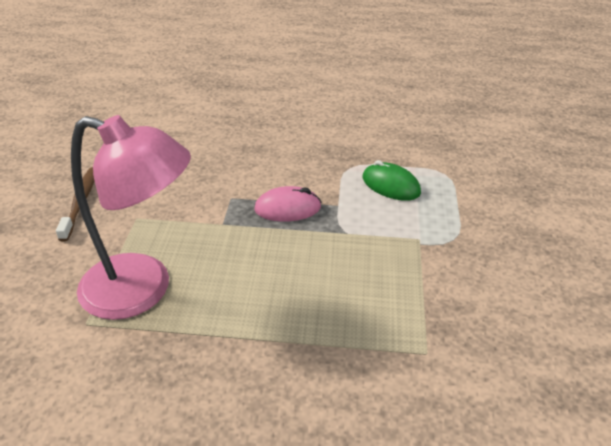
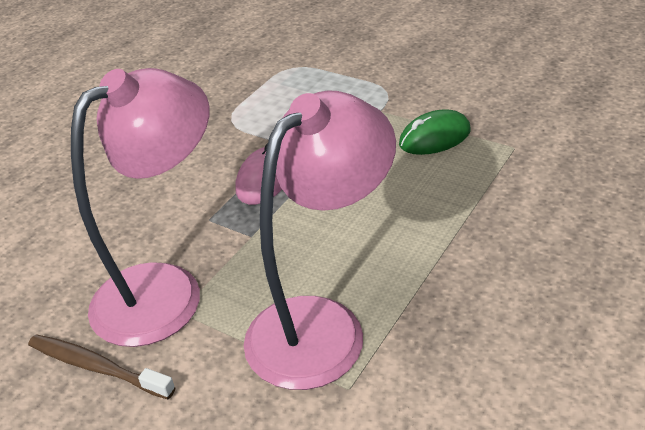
camera: 60 degrees left, 0 degrees up
green mouse [363,160,421,201] -> green mouse moved to [399,109,471,155]
none -> pink lamp [71,68,210,347]

